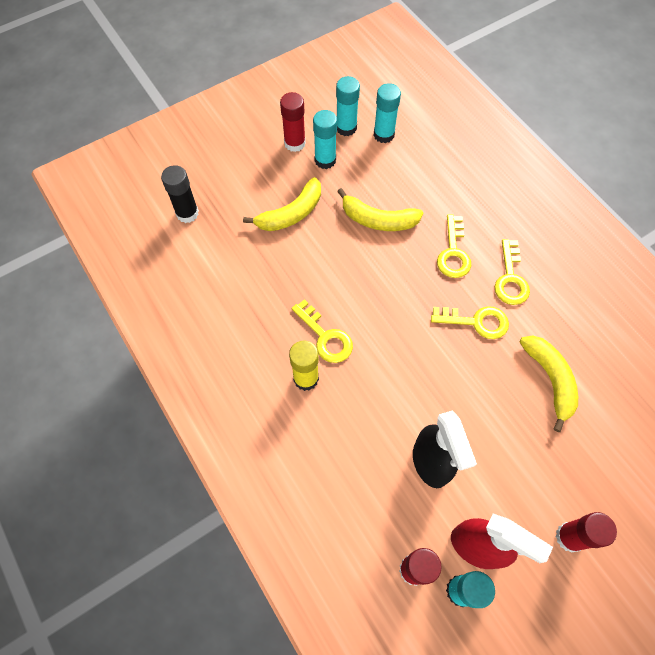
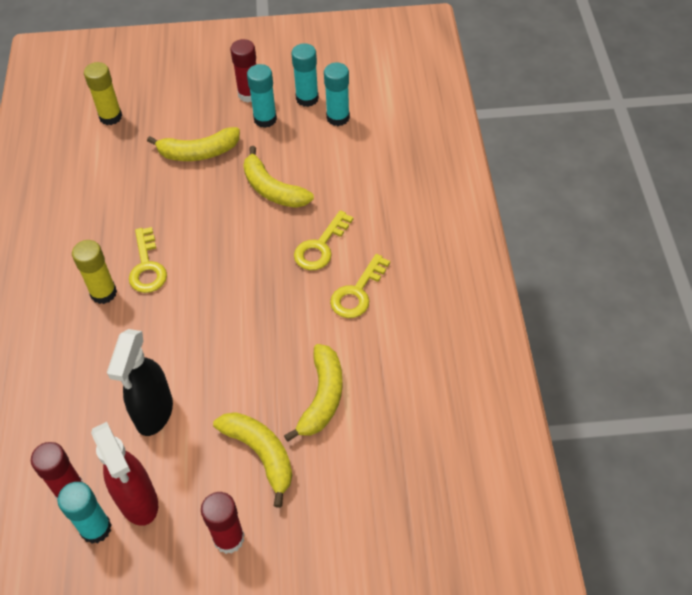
camera: 30 degrees right, 10 degrees down
black glue stick [161,165,199,223] -> yellow glue stick [84,62,122,125]
yellow key [431,306,509,339] -> none
none -> yellow banana [213,412,292,508]

